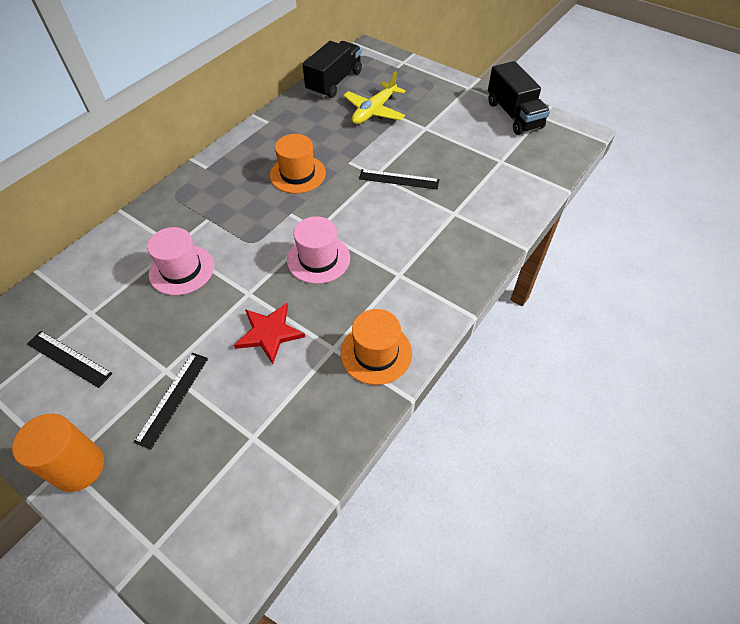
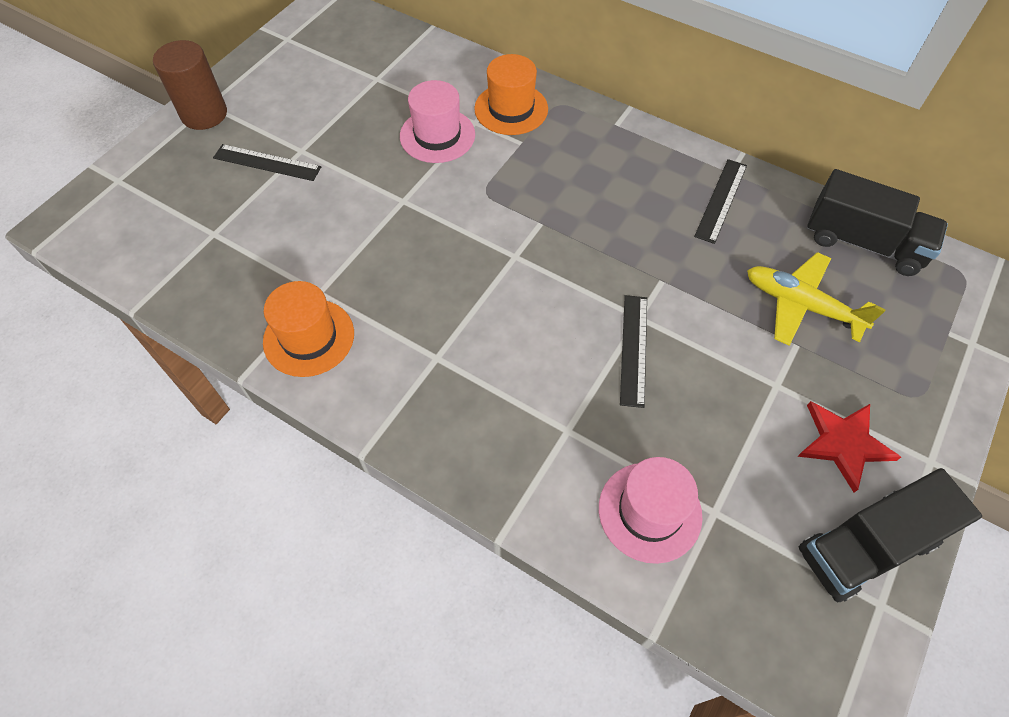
camera: 85 degrees right, 5 degrees up
orange cylinder [12,414,104,492] -> brown cylinder [153,40,227,130]
black ruler [27,331,113,388] -> black ruler moved to [694,159,747,244]
red star [234,303,305,364] -> red star moved to [797,401,901,493]
orange hat [270,134,326,194] -> orange hat moved to [474,54,548,135]
pink hat [287,216,350,284] -> pink hat moved to [599,457,703,564]

